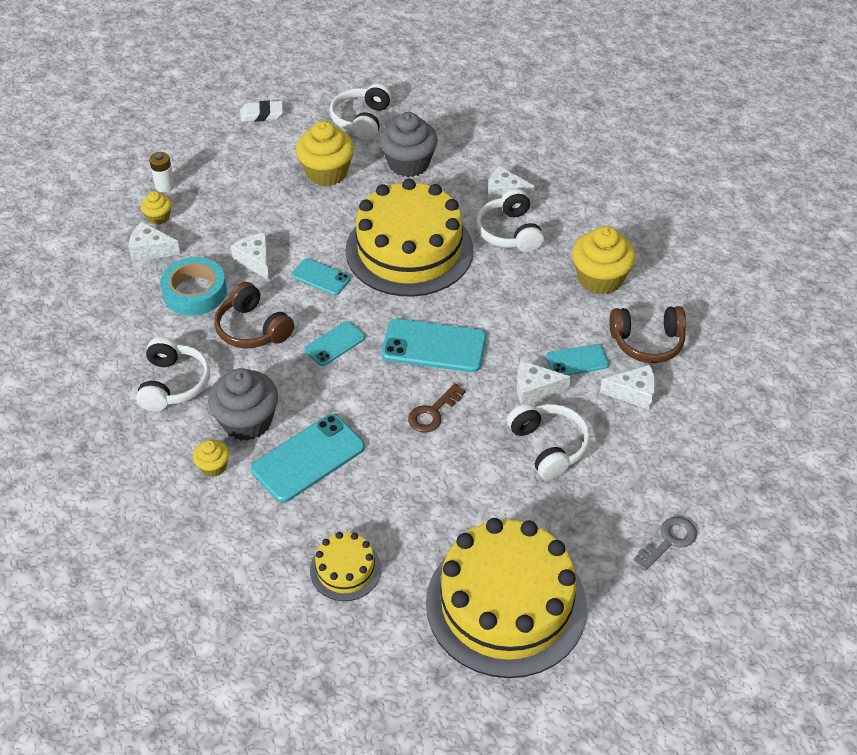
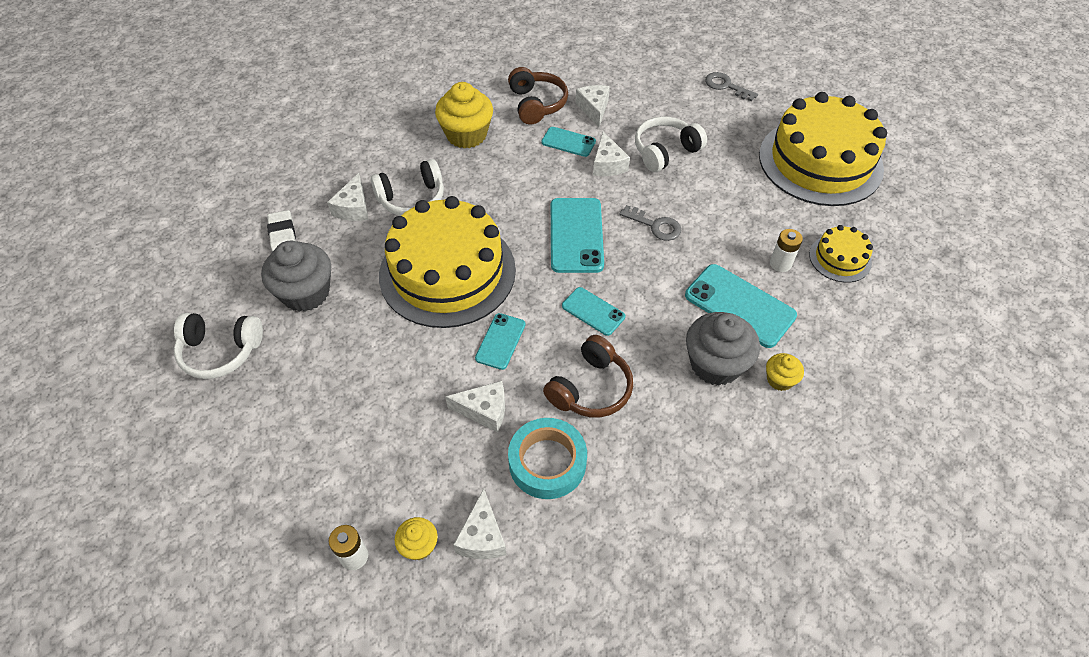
camera: 100 degrees left, 5 degrees up
white headphones [136,337,210,412] -> none
white cheese [231,233,269,280] -> white cheese turned 135 degrees counterclockwise [445,381,505,432]
white eraser [240,100,283,122] -> white eraser moved to [267,210,296,252]
yellow cupcake [296,121,354,186] -> none
brown key [408,383,465,433] -> grey key [619,205,681,241]
turquoise phone [546,344,609,375] -> turquoise phone turned 45 degrees counterclockwise [541,127,596,157]
none -> white battery [770,229,803,272]

